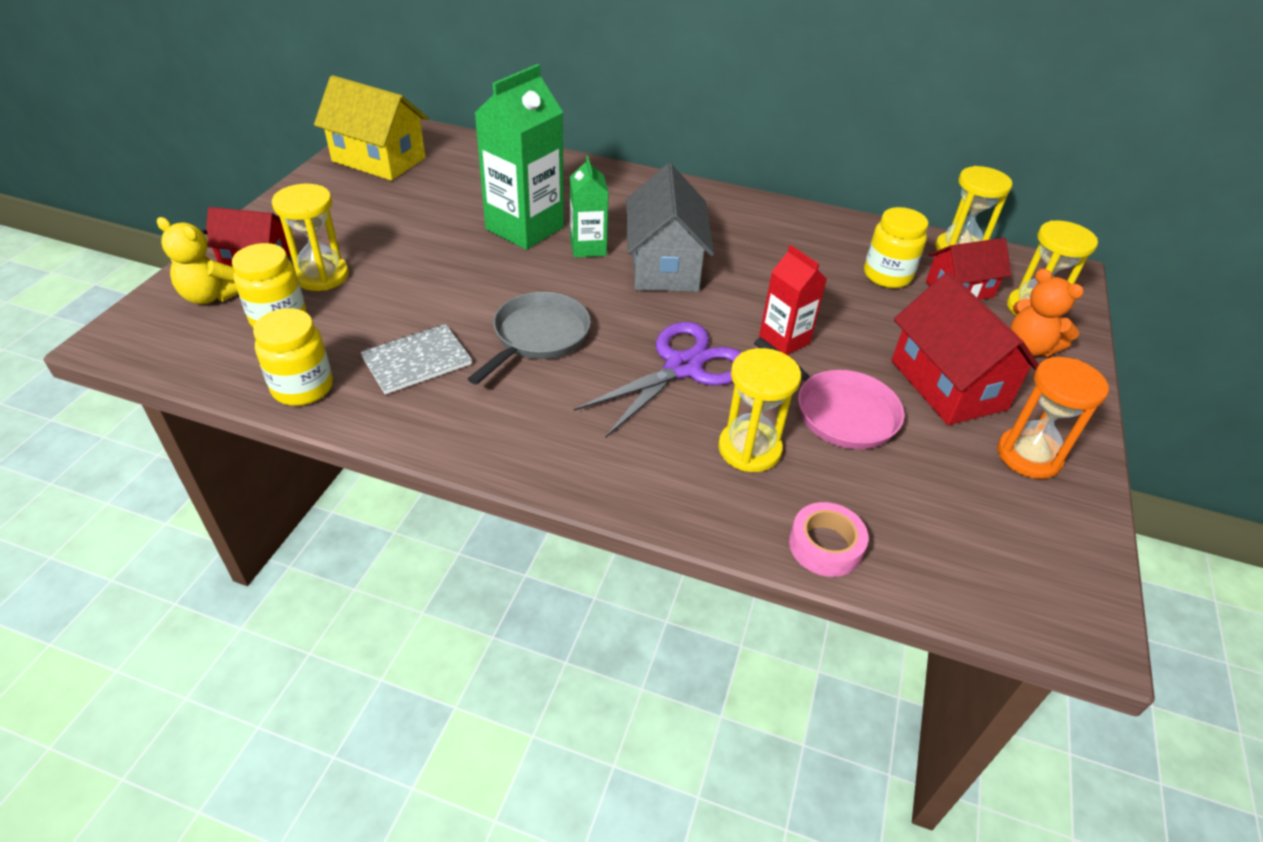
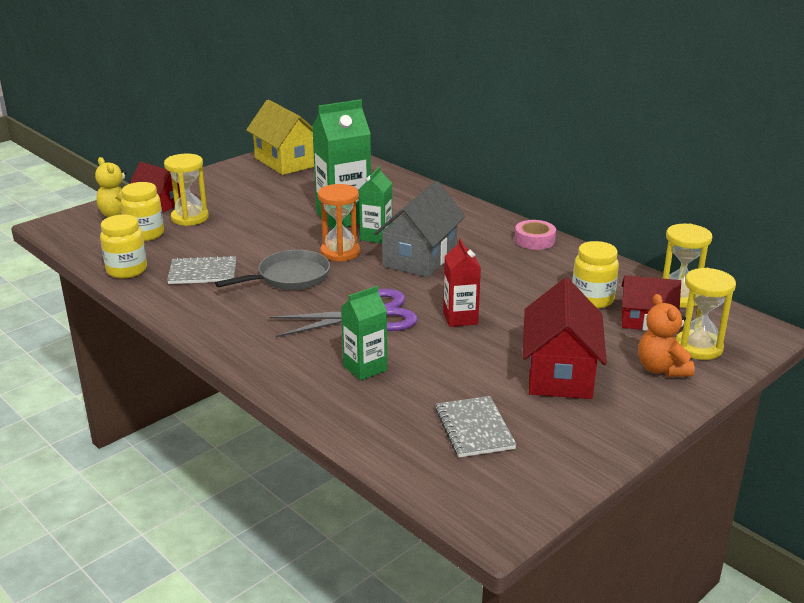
camera: 30 degrees right, 15 degrees down
yellow hourglass [718,348,801,472] -> green carton [341,286,387,381]
pink pan [754,337,905,449] -> none
pink tape [789,502,868,577] -> pink tape moved to [515,220,556,250]
orange hourglass [997,357,1109,479] -> orange hourglass moved to [318,184,360,262]
none -> grey notebook [435,396,517,457]

